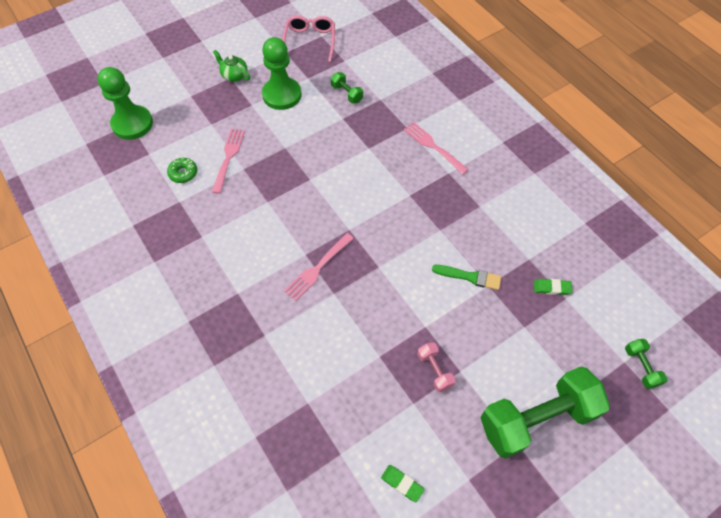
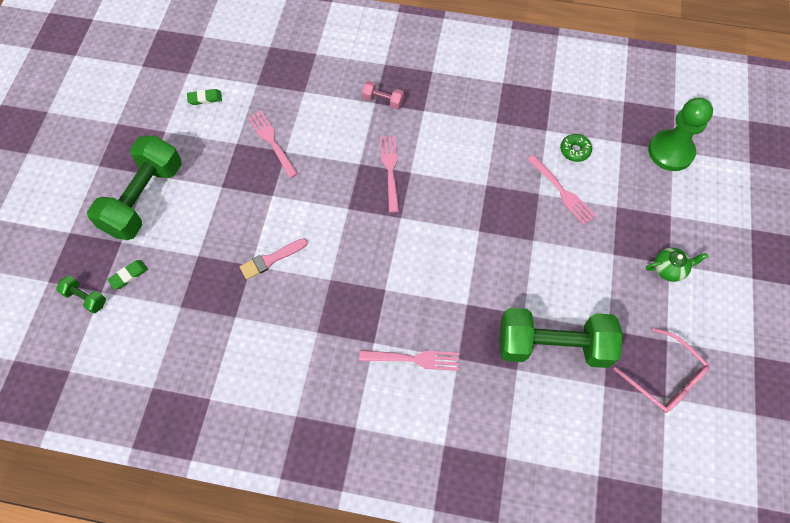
camera: 135 degrees right, 5 degrees up
green pawn [262,37,301,110] -> none
green dumbbell [331,72,363,103] -> green dumbbell [499,308,623,368], size x2.36
pink dumbbell [417,342,456,392] -> pink dumbbell moved to [362,81,404,109]
green brush [432,265,501,290] -> pink brush [240,238,308,280]
green eraser [534,279,572,295] -> green eraser moved to [108,260,148,289]
none -> pink fork [248,110,298,178]

